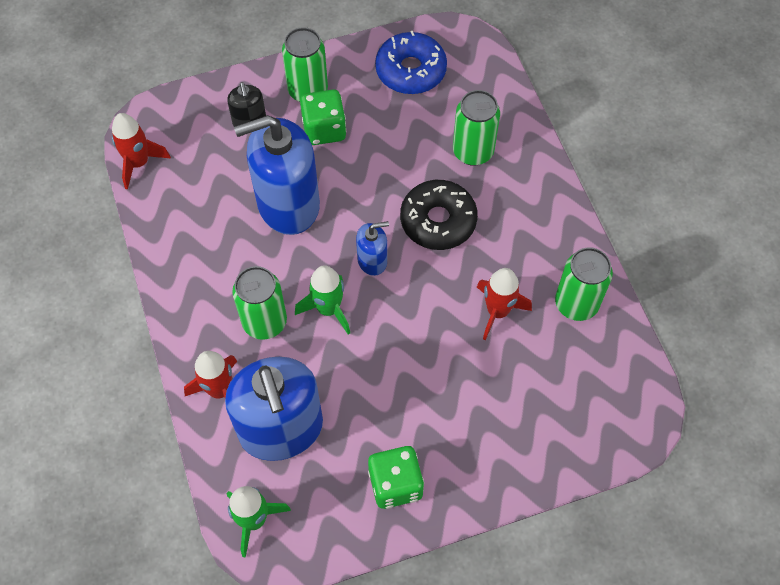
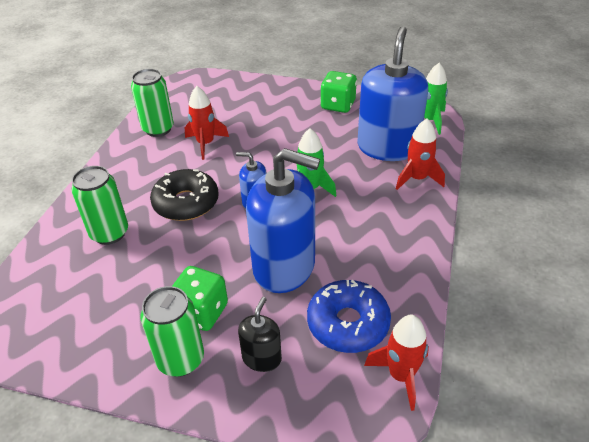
camera: 145 degrees left, 20 degrees down
green can [232,266,287,340] -> none
blue donut [375,31,447,94] -> blue donut moved to [307,280,391,353]

